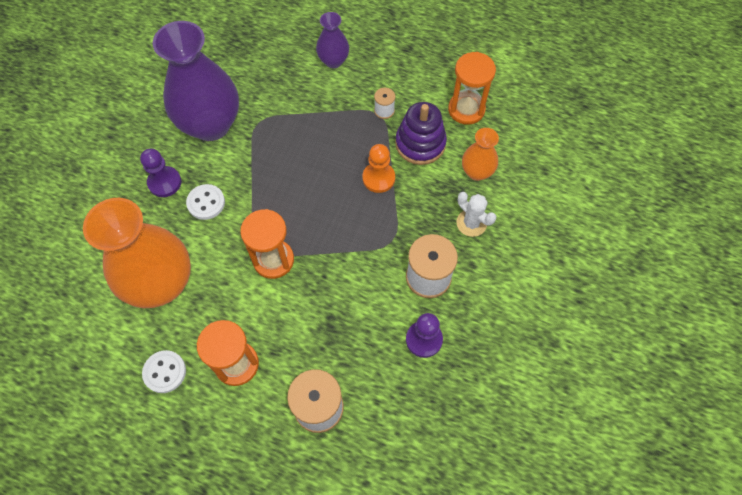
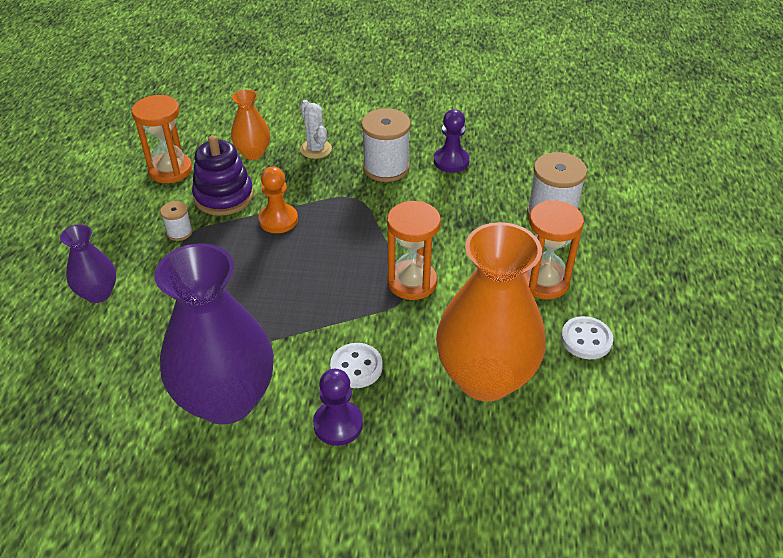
camera: 105 degrees left, 20 degrees down
white cactus [456,192,496,237] -> white cactus turned 60 degrees counterclockwise [300,100,332,159]

